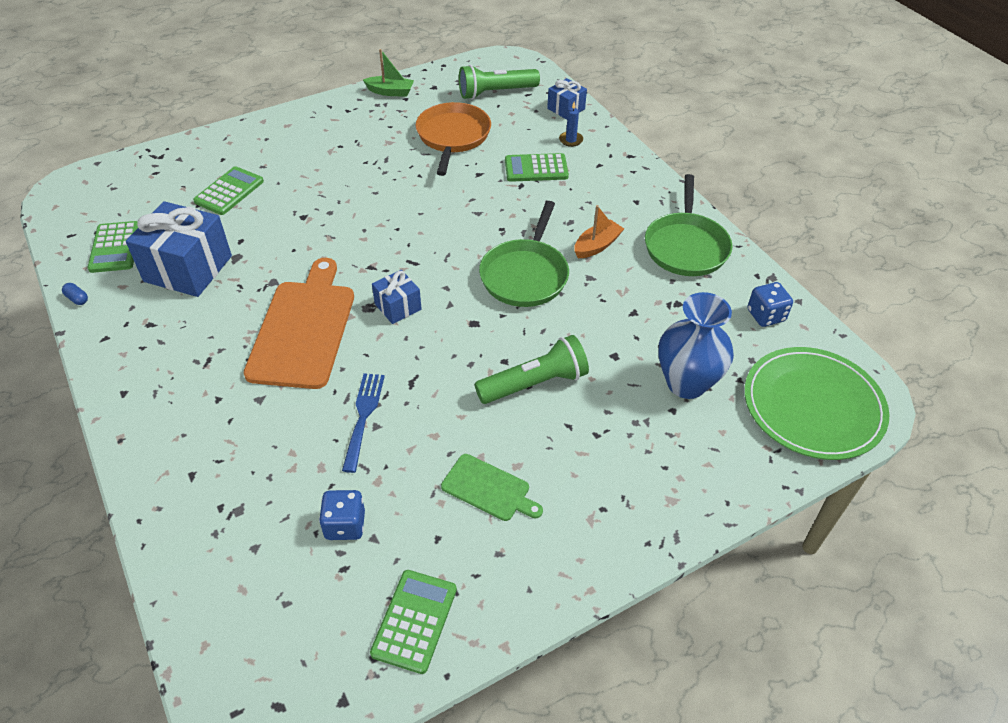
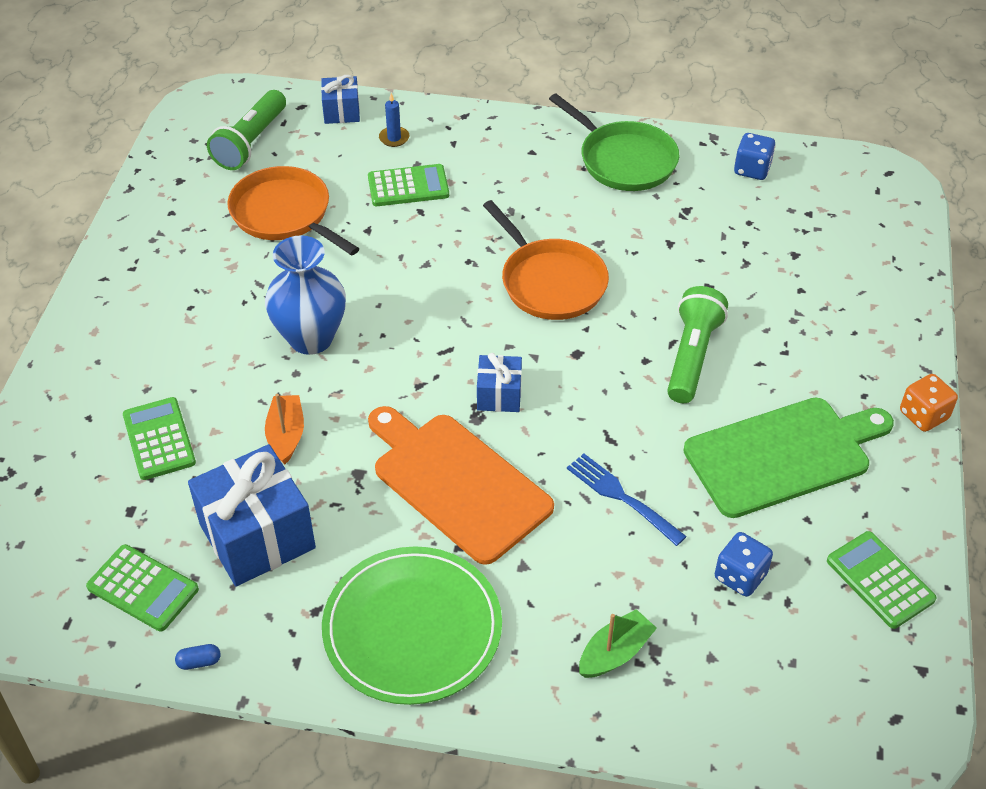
camera: 50 degrees left, 0 degrees up
green boat [363,49,414,97] -> green boat moved to [579,609,657,678]
green cutting board [441,454,543,521] -> green cutting board [683,397,894,518], size x1.94
green pan [479,201,569,307] -> orange pan [483,200,609,320]
green calculator [505,153,569,182] -> green calculator turned 135 degrees counterclockwise [368,164,449,206]
orange boat [574,205,624,258] -> orange boat moved to [265,394,304,465]
blue vase [658,292,734,399] -> blue vase moved to [265,235,346,355]
green plate [744,347,889,460] -> green plate moved to [322,546,502,705]
none -> orange dice [900,374,958,432]

